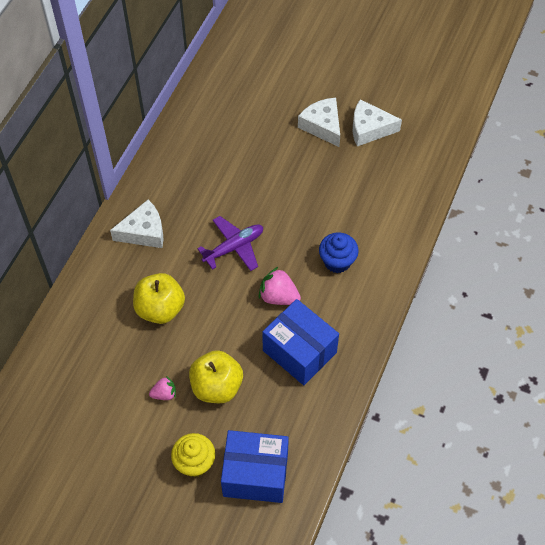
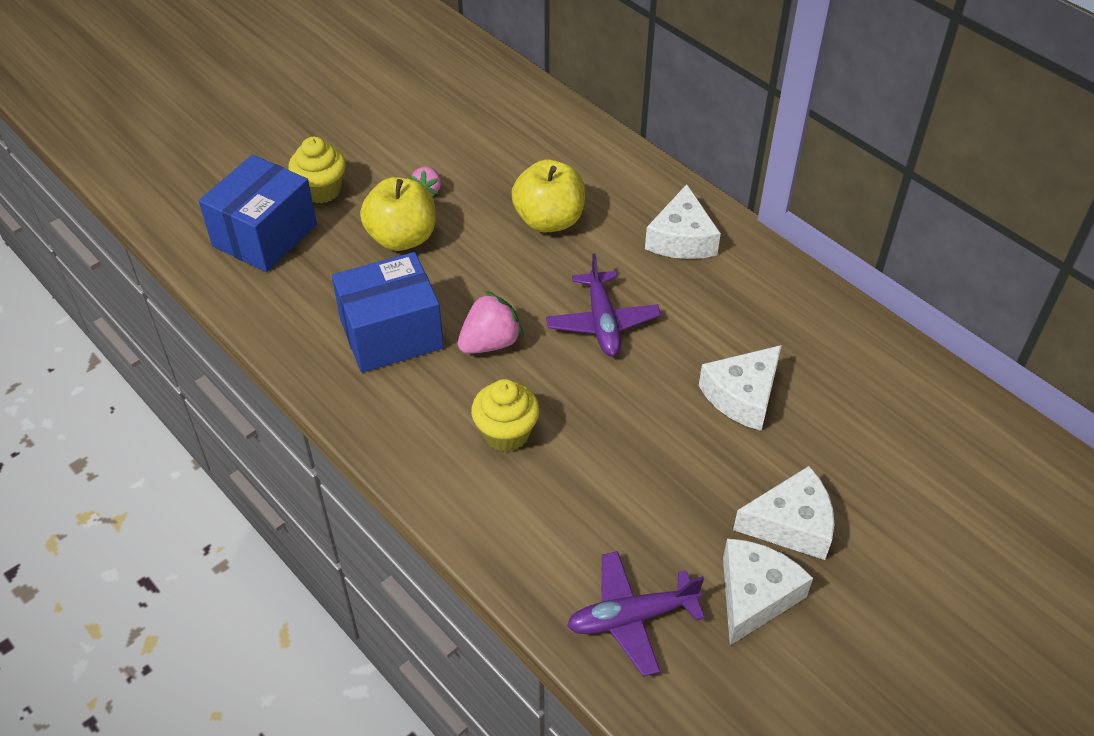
camera: 115 degrees right, 10 degrees down
blue cupcake [319,233,359,273] -> yellow cupcake [471,379,540,452]
none -> purple plane [567,551,705,677]
none -> white cheese [699,345,782,431]

